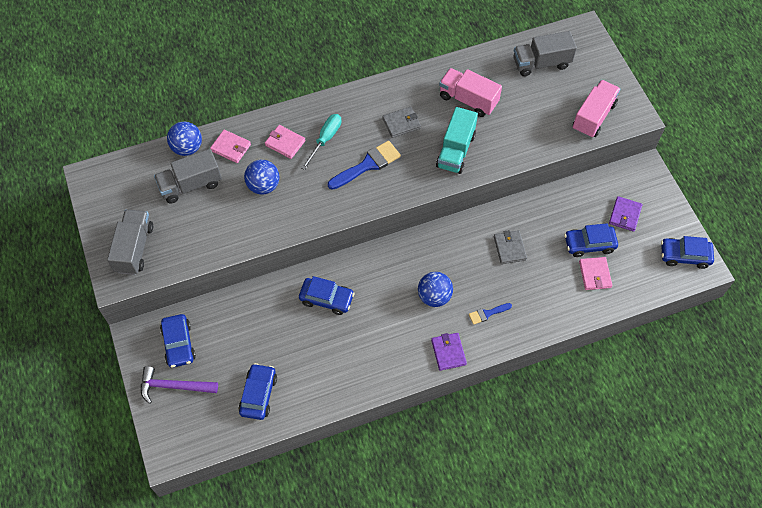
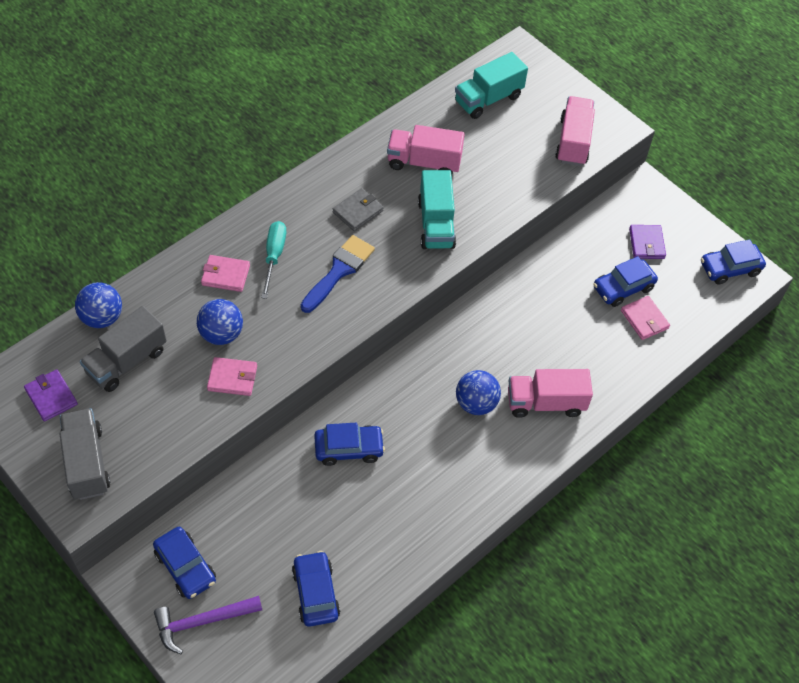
camera: 25 degrees left, 5 degrees down
pink wallet [210,130,251,163] -> pink wallet moved to [207,357,257,396]
purple wallet [431,333,467,371] -> purple wallet moved to [24,370,78,422]
blue brush [469,303,512,325] -> pink truck [508,369,593,418]
grey wallet [494,230,527,264] -> none
grey truck [514,31,577,77] -> turquoise truck [455,52,528,119]

